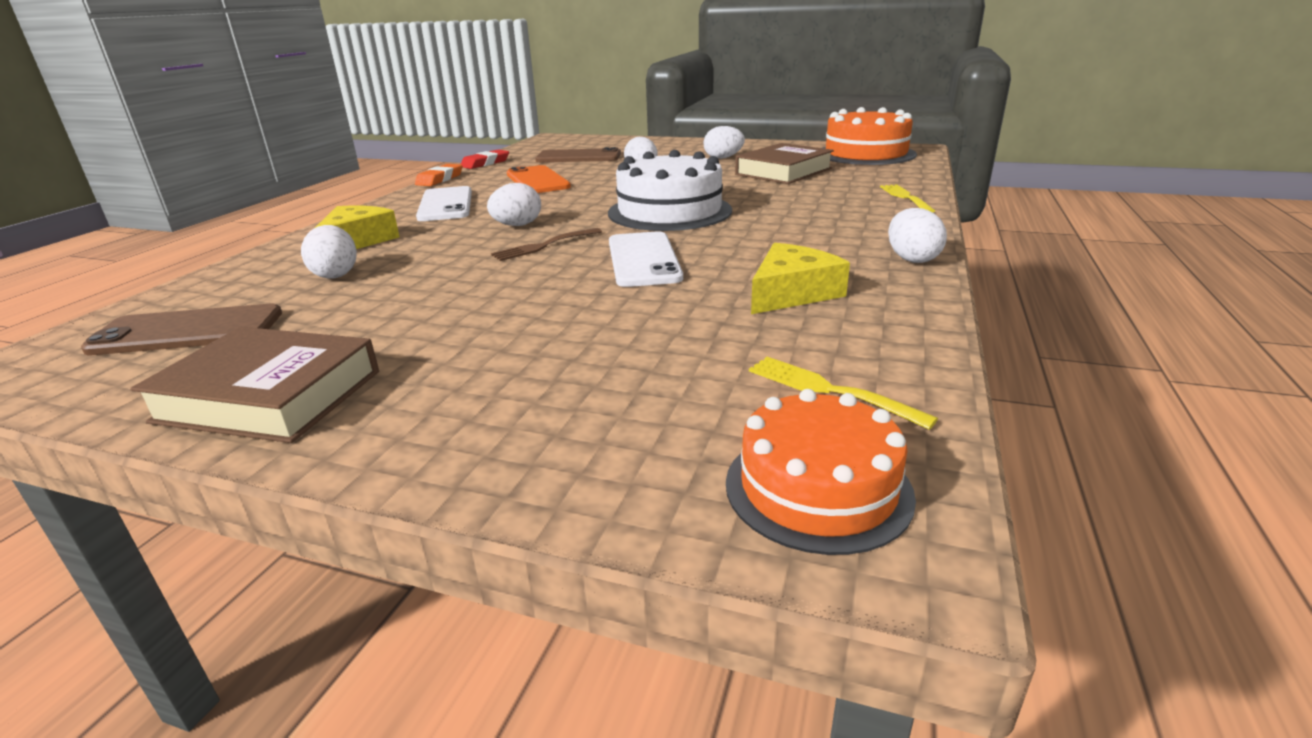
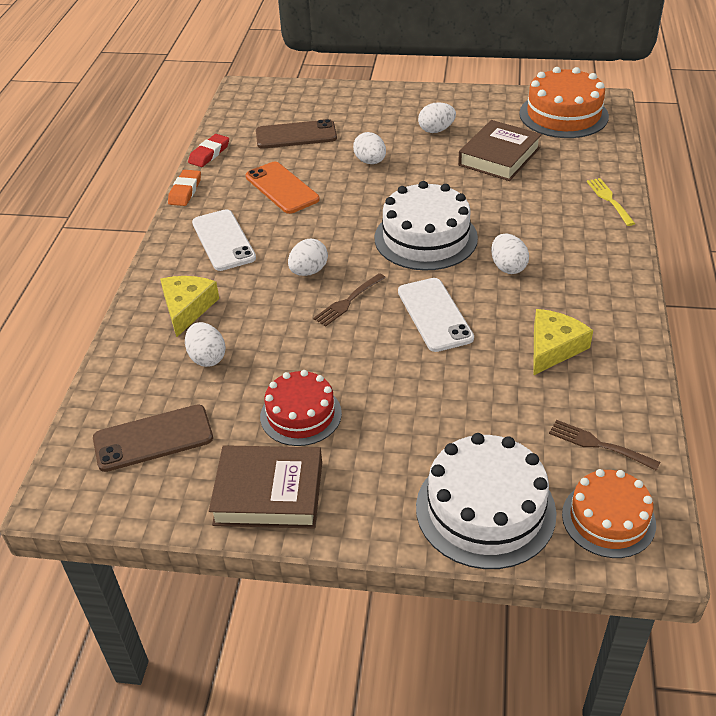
camera: 10 degrees left, 15 degrees up
yellow fork [749,357,938,430] -> brown fork [549,420,660,471]
white egg [888,208,947,263] -> white egg moved to [491,234,529,274]
none -> red cake [260,370,342,446]
none -> white cake [416,433,557,569]

